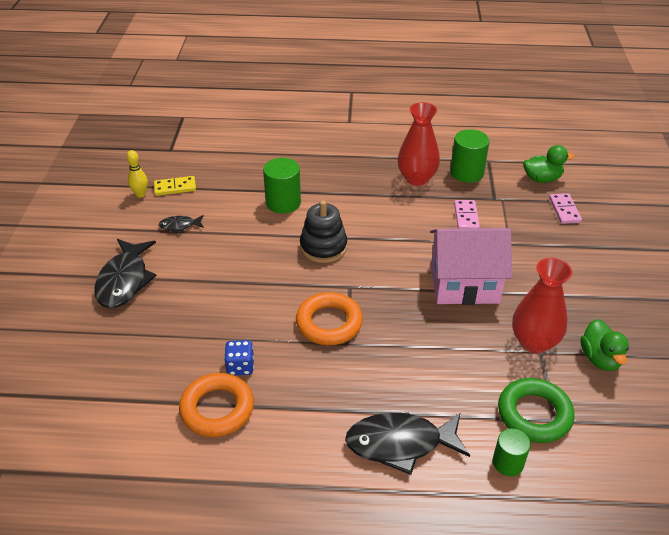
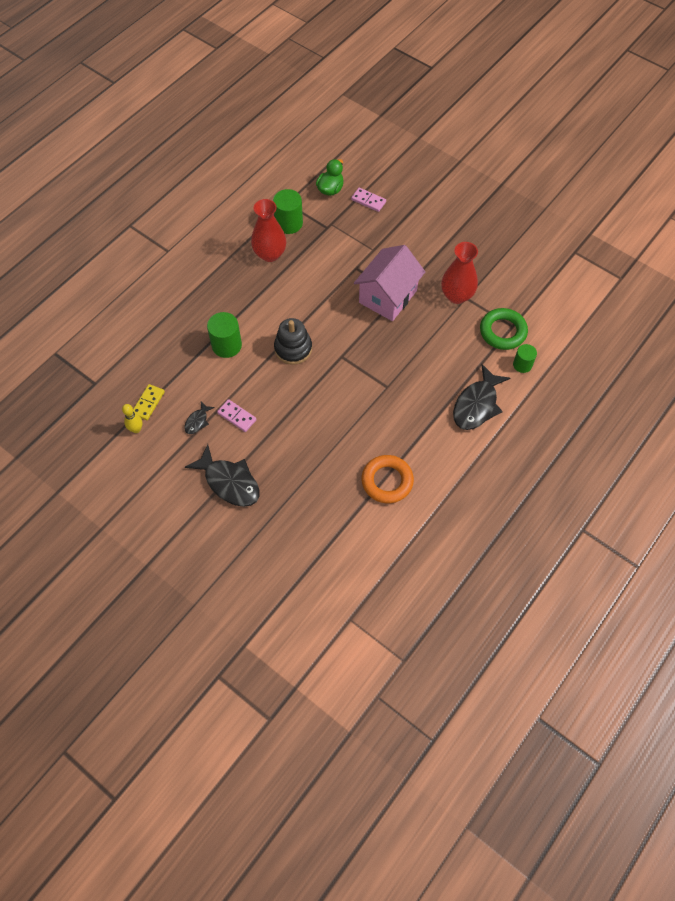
camera: 55 degrees left, 20 degrees up
blue dice [224,340,254,375] -> none
orange ring [296,292,363,345] -> none
pink domino [454,200,480,229] -> pink domino moved to [217,399,257,432]
green duck [580,319,629,371] -> none

